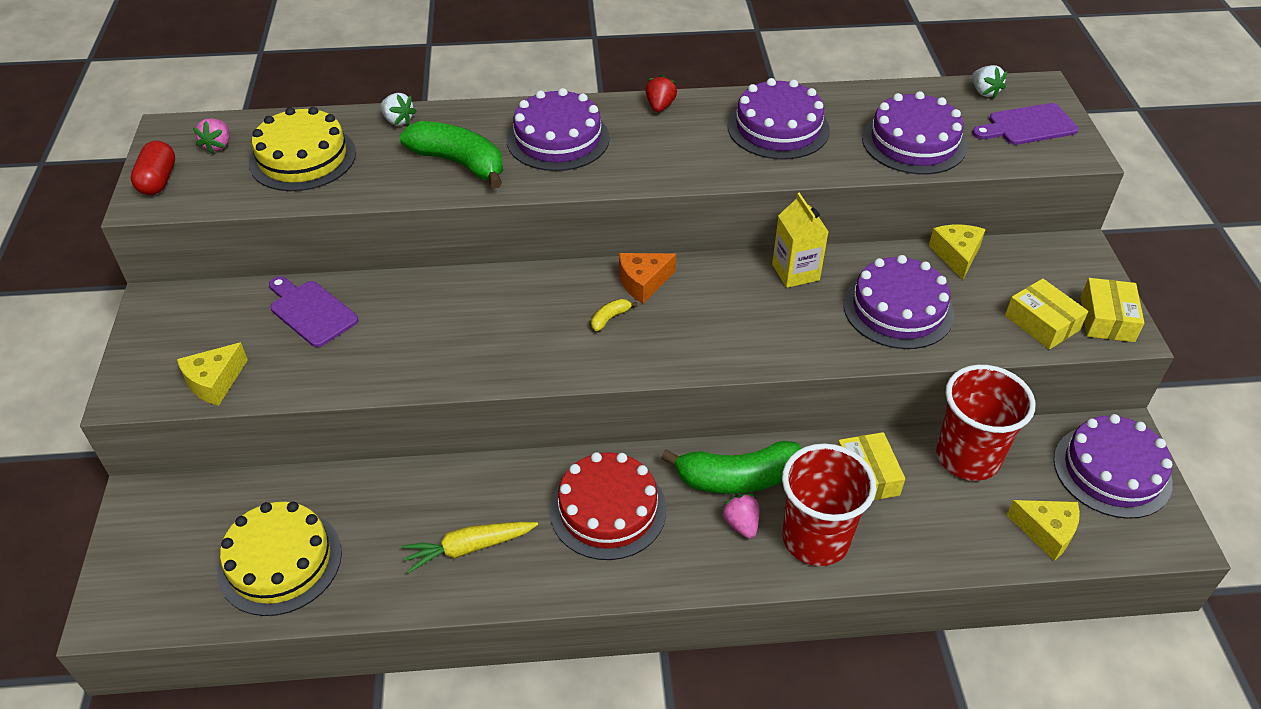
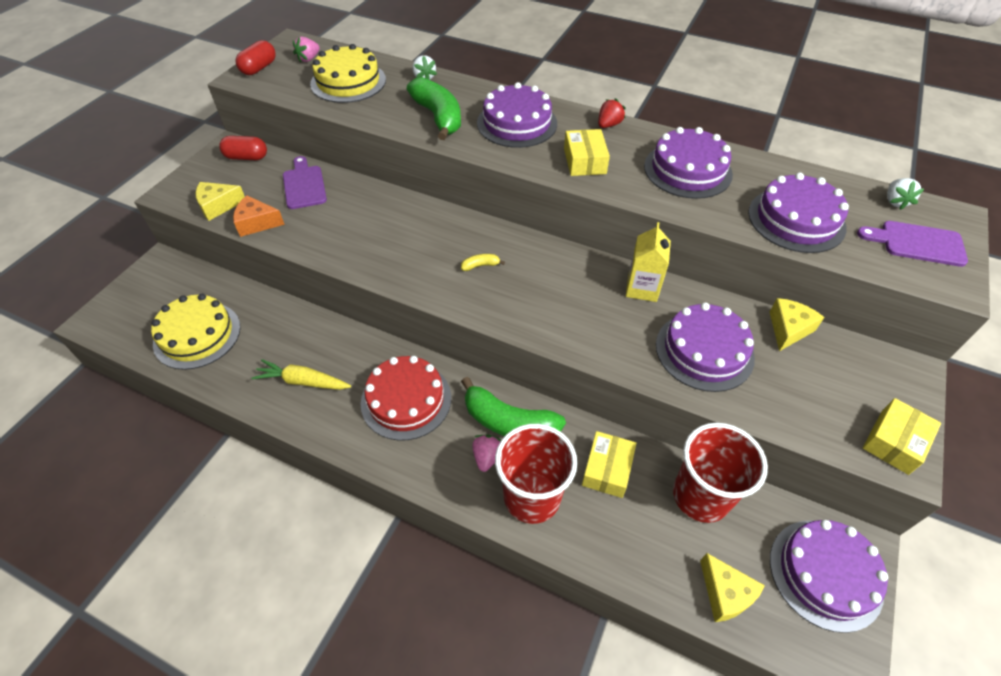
camera: 30 degrees right, 5 degrees up
orange cheese [619,253,676,304] -> orange cheese moved to [233,195,285,237]
yellow box [1005,278,1088,350] -> yellow box moved to [564,129,610,176]
none -> red capsule [219,136,267,160]

